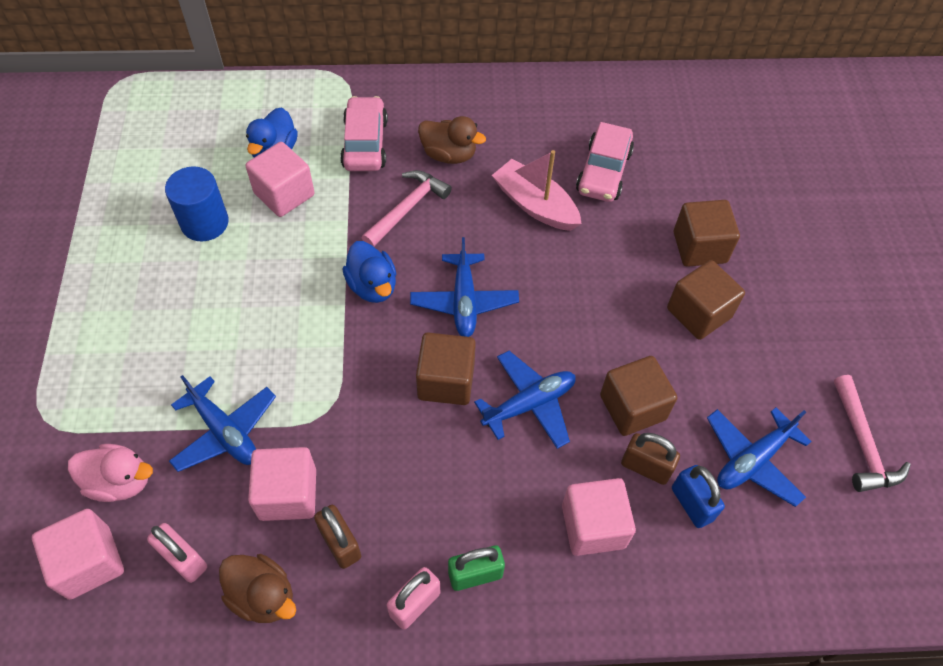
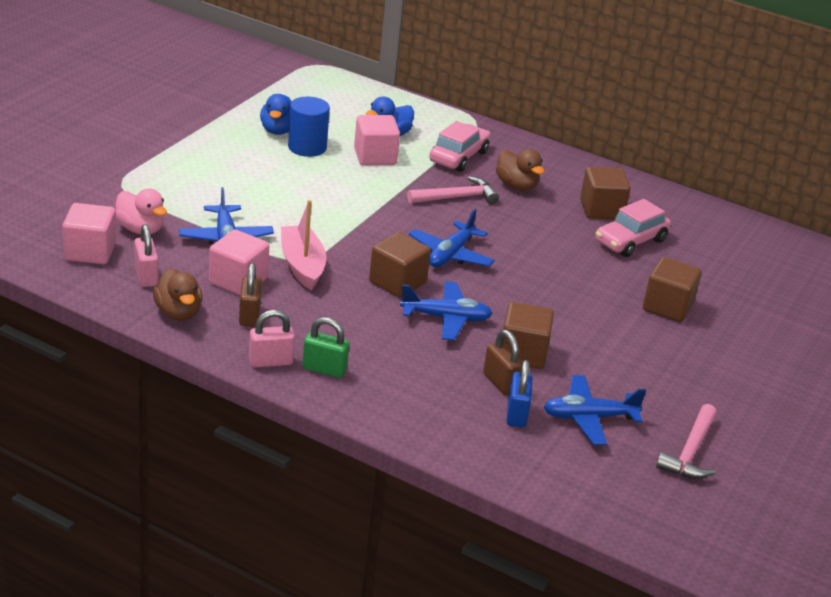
camera: 30 degrees right, 25 degrees down
blue duck [342,241,396,303] -> blue duck moved to [260,94,292,135]
pink boat [492,150,582,231] -> pink boat moved to [281,200,327,290]
pink cube [562,478,636,556] -> none
brown cube [667,260,745,340] -> brown cube moved to [580,167,631,220]

